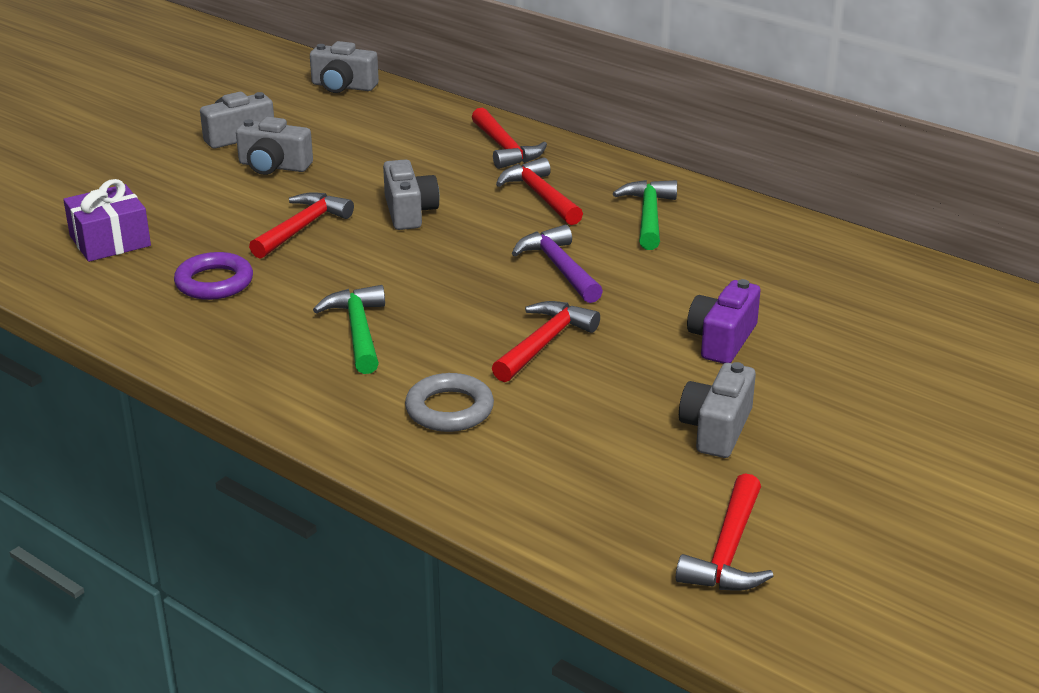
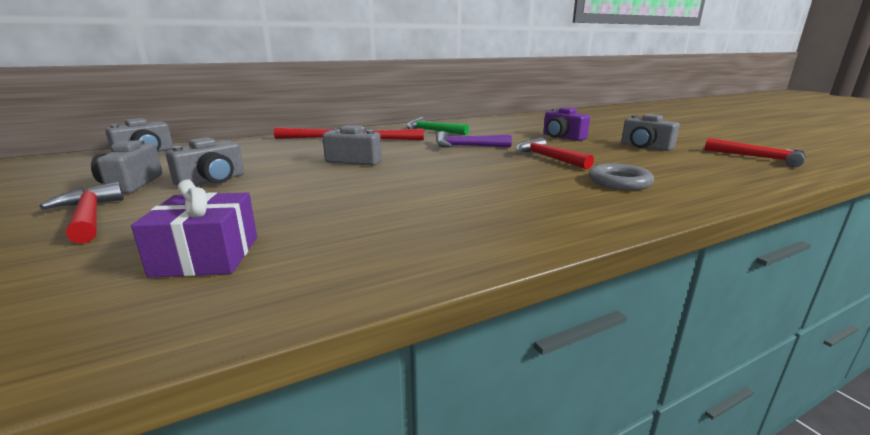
camera: 65 degrees left, 10 degrees down
purple ring [174,252,253,300] -> none
red hammer [249,192,354,259] -> red hammer moved to [40,182,124,244]
green hammer [313,285,385,374] -> none

